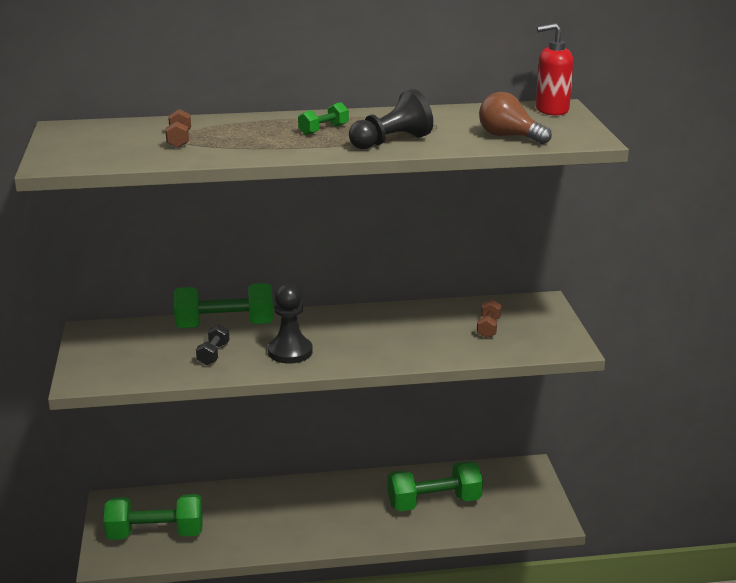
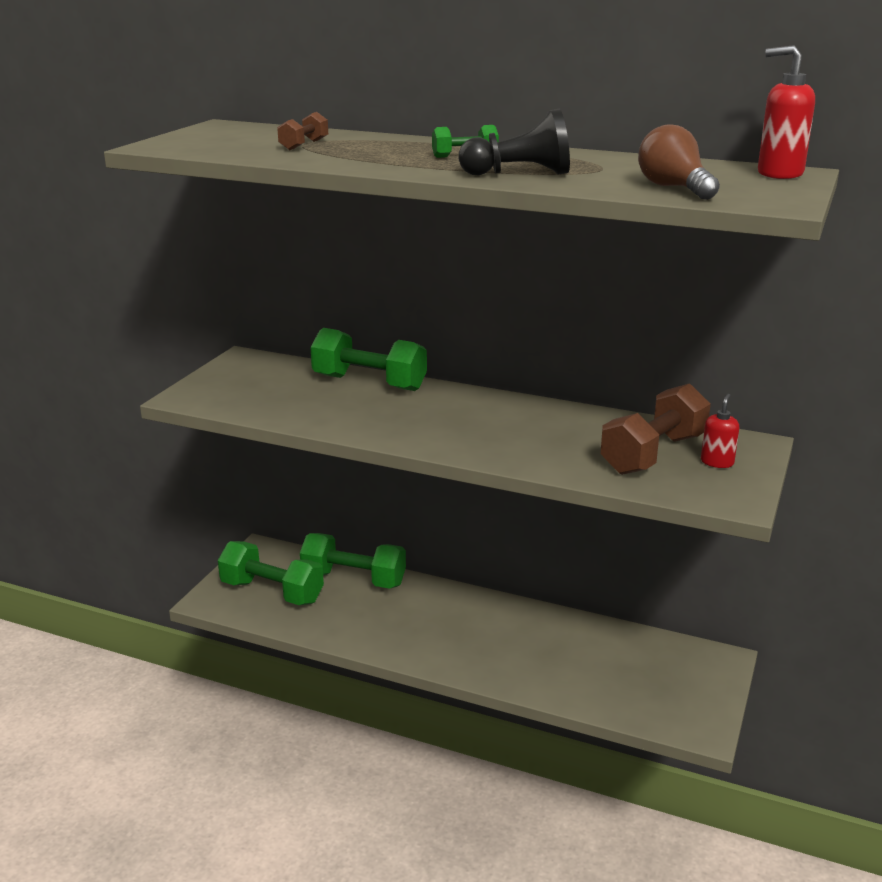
camera: 30 degrees right, 0 degrees up
black dumbbell [196,324,230,365] -> none
black pawn [268,284,313,363] -> none
green dumbbell [387,461,483,511] -> green dumbbell moved to [300,533,406,589]
brown dumbbell [477,300,501,338] -> brown dumbbell [601,383,711,475], size x2.08
none -> red soap dispenser [701,394,739,468]

